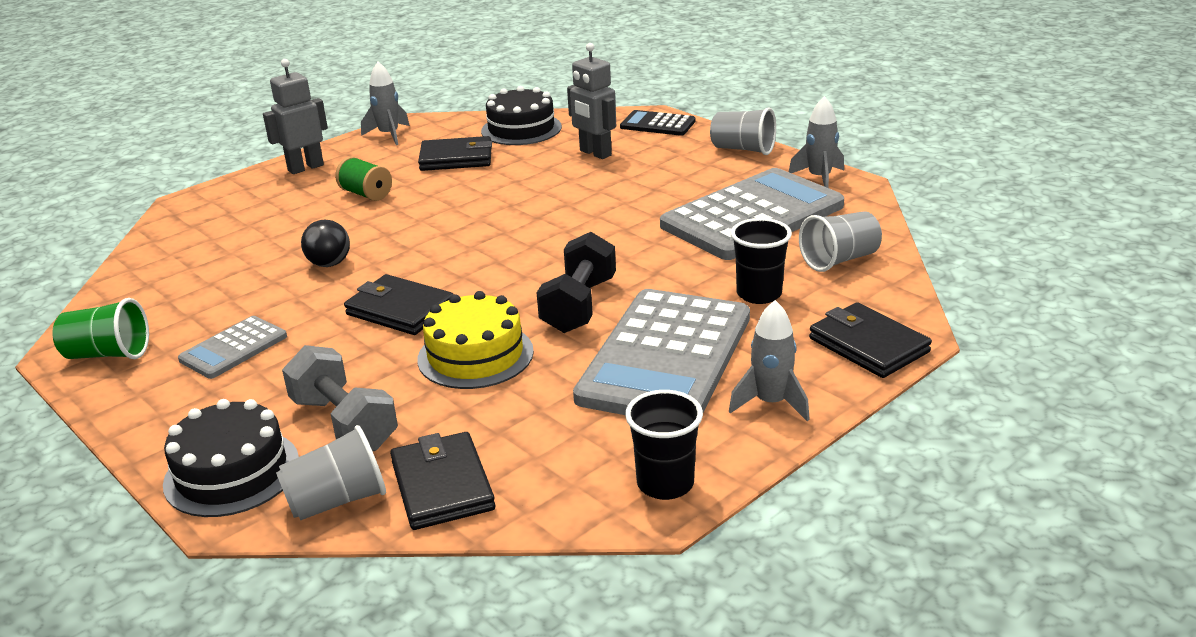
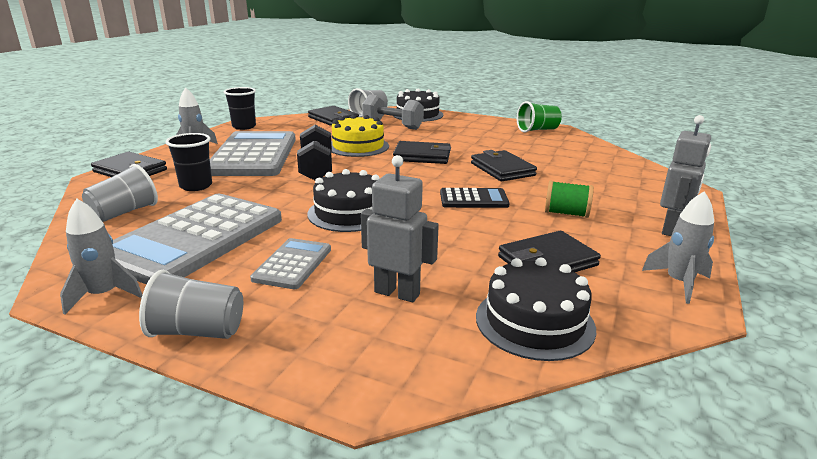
camera: 155 degrees right, 5 degrees down
grey calculator [178,316,287,379] -> grey calculator moved to [250,238,331,289]
black ball [301,219,350,267] -> black wallet [471,150,537,181]
black calculator [620,110,695,136] -> black calculator moved to [440,188,510,208]
none -> black cake [307,169,380,232]

